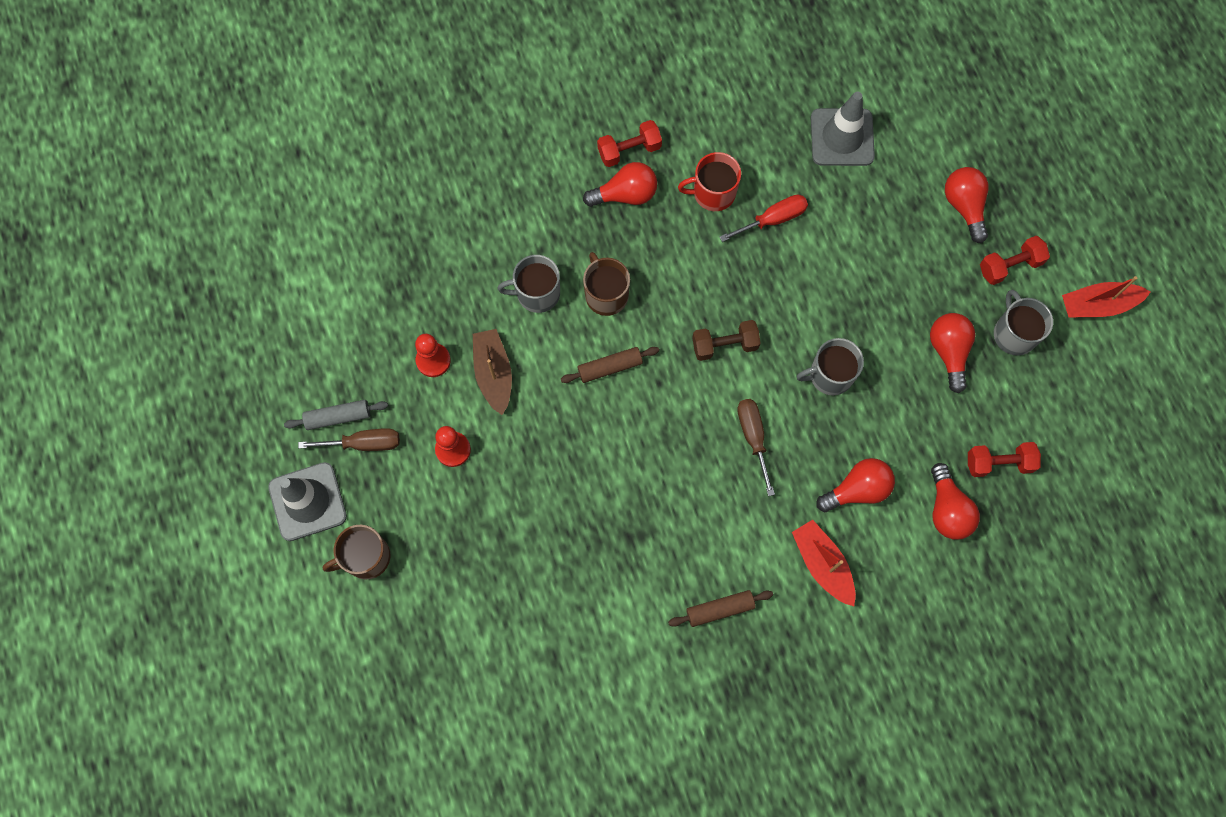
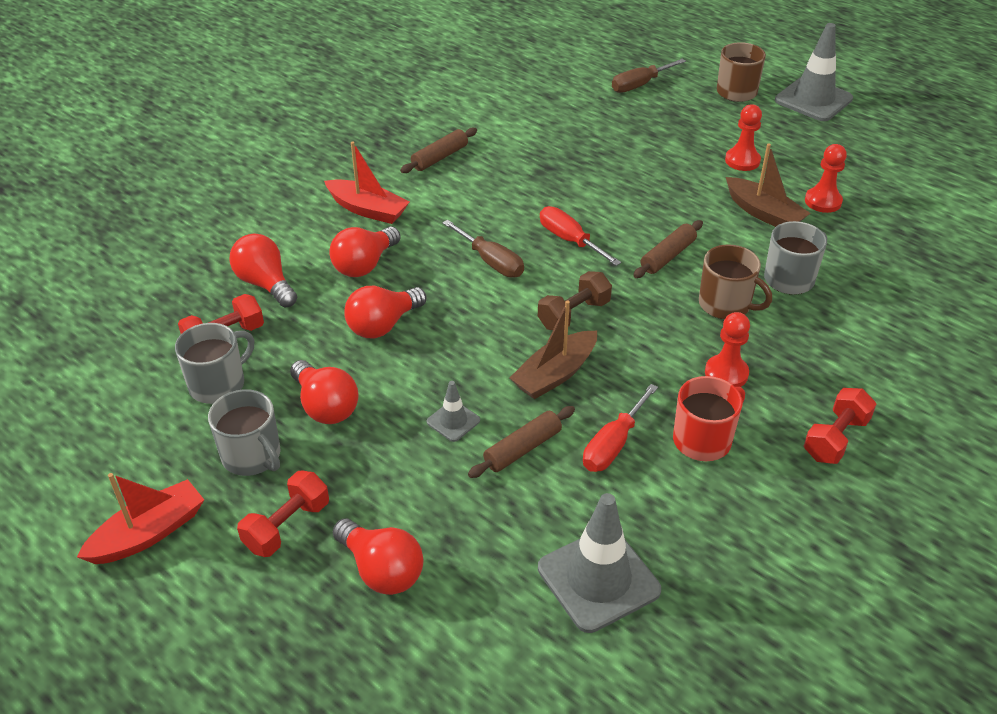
camera: 150 degrees right, 30 degrees down
grey rolling pin [284,400,388,430] -> none
brown screwdriver [298,428,400,451] -> brown screwdriver moved to [612,59,686,93]
red light bulb [583,162,657,207] -> red light bulb moved to [344,286,426,338]
grey mug [797,338,864,395] -> grey mug moved to [175,323,254,404]
none -> grey traffic cone [427,381,480,442]
none -> brown rolling pin [468,406,575,478]
none -> brown boat [510,301,597,399]
none -> red screwdriver [540,206,621,266]
none -> red pawn [705,312,750,387]

